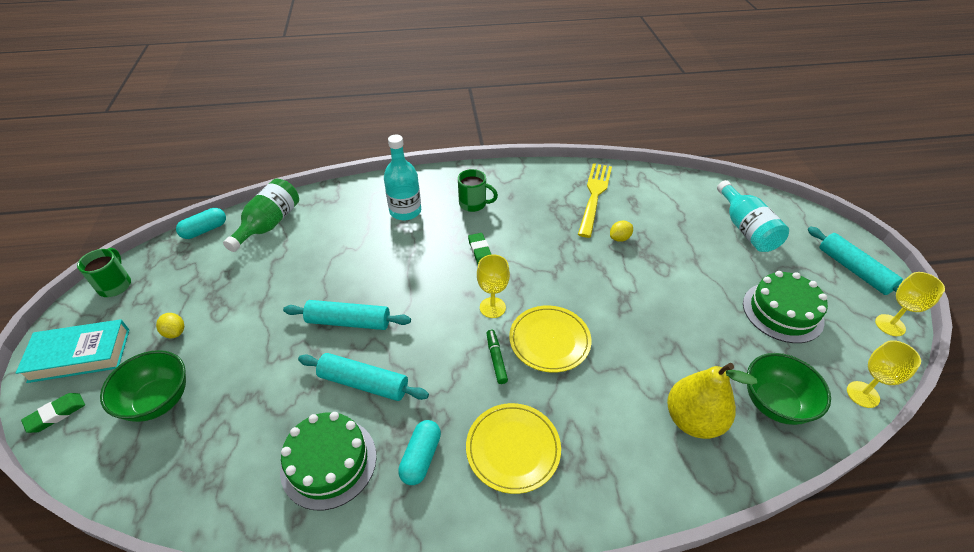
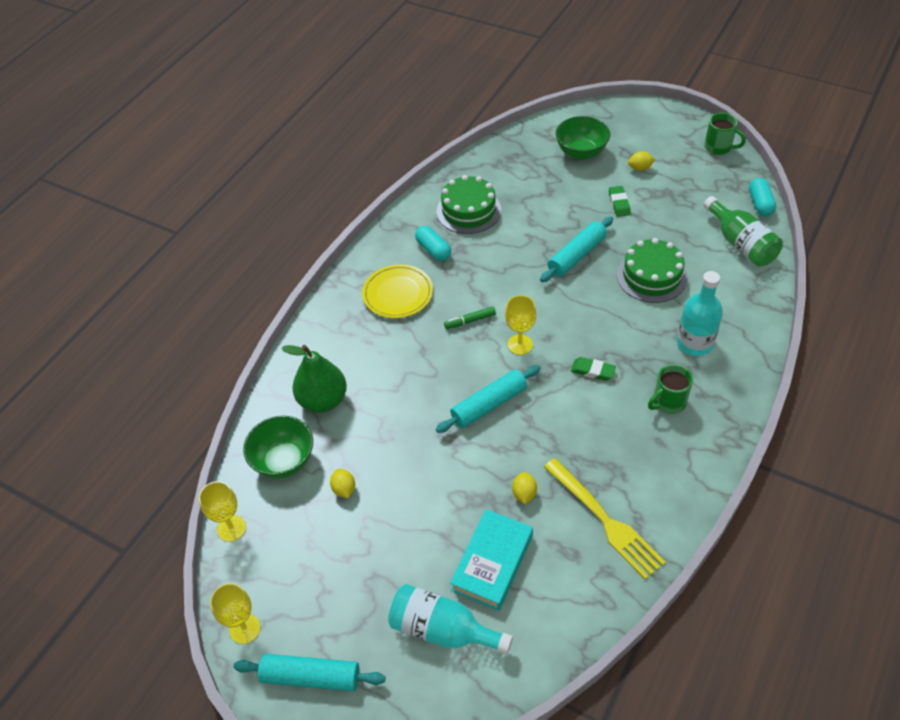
camera: 130 degrees right, 5 degrees up
turquoise book [16,319,129,383] -> turquoise book moved to [450,509,533,611]
green eraser [21,393,85,433] -> green eraser moved to [609,186,631,217]
turquoise rolling pin [298,353,429,401] -> turquoise rolling pin moved to [436,365,540,433]
green marker [486,330,508,384] -> green marker turned 135 degrees clockwise [444,306,496,329]
yellow plate [509,305,591,373] -> none
yellow pear [667,363,757,439] -> green pear [281,345,347,413]
green cake [743,271,828,343] -> green cake moved to [617,238,688,303]
none -> yellow lemon [330,469,355,498]

